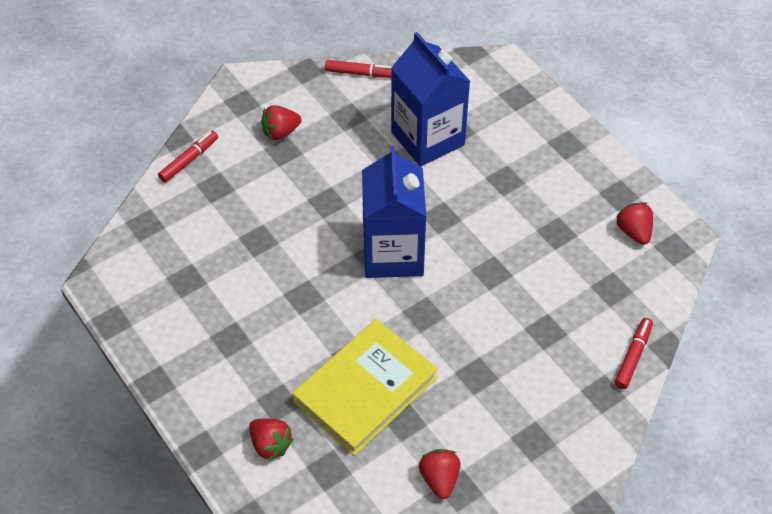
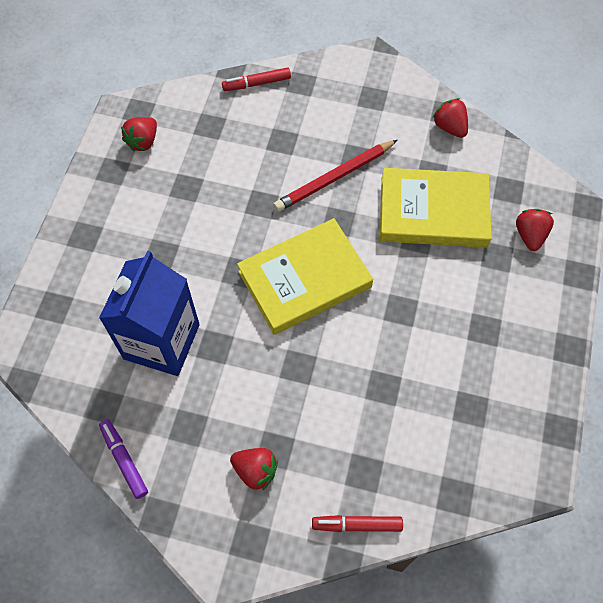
camera: 130 degrees left, 10 degrees up
red marker [325,60,392,78] -> purple marker [99,419,148,499]
blue carton [362,145,426,278] -> yellow book [237,218,373,335]
red strawberry [419,449,461,499] -> red strawberry turned 105 degrees clockwise [433,98,468,138]
none -> red pencil [273,140,397,212]

